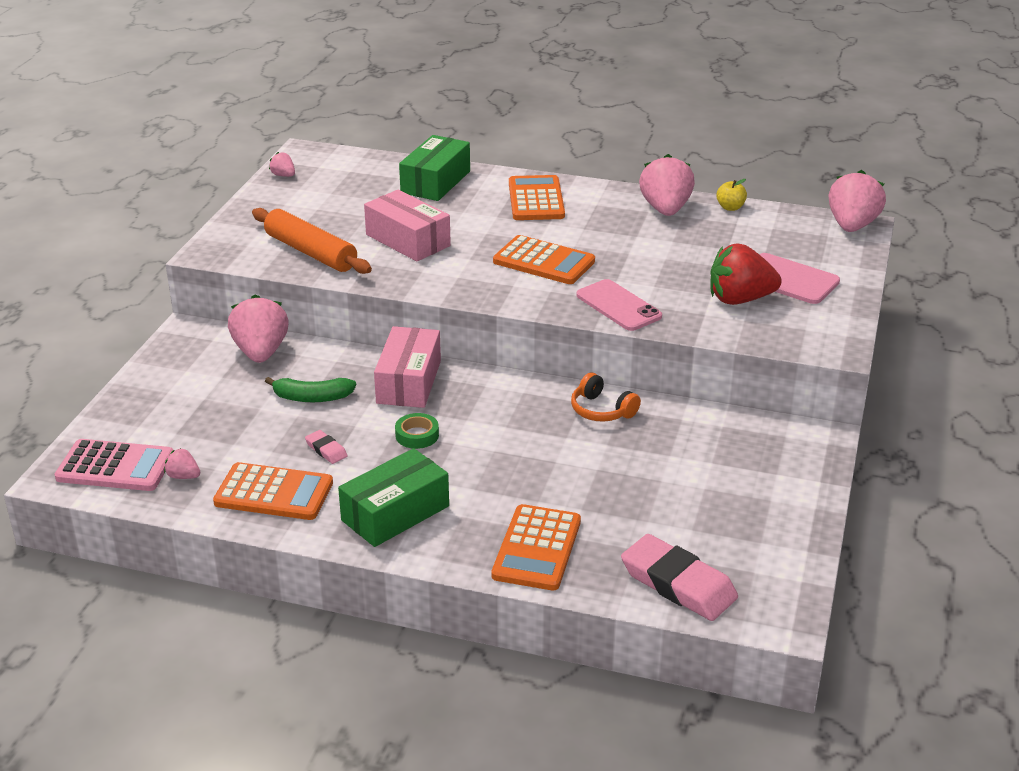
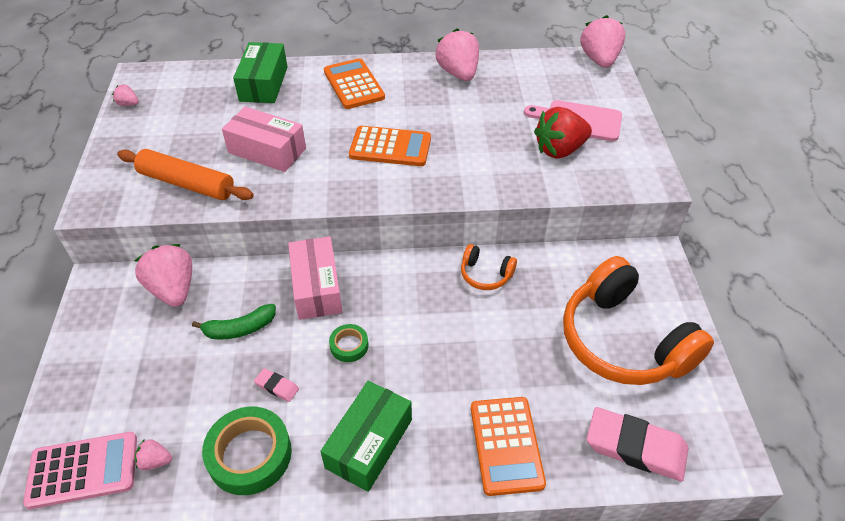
camera: 20 degrees left, 15 degrees up
orange calculator [213,462,333,520] -> green tape [202,407,292,495]
pink phone [576,279,662,331] -> none
yellow apple [716,179,747,211] -> none
none -> orange headphones [563,256,714,385]

